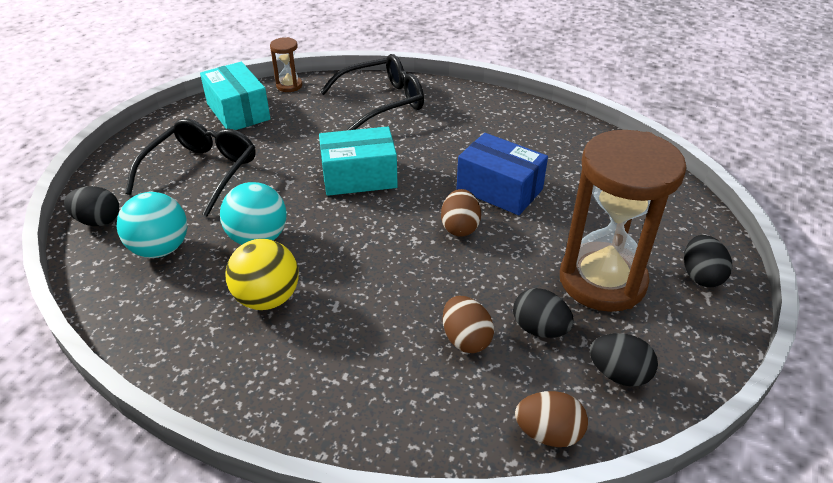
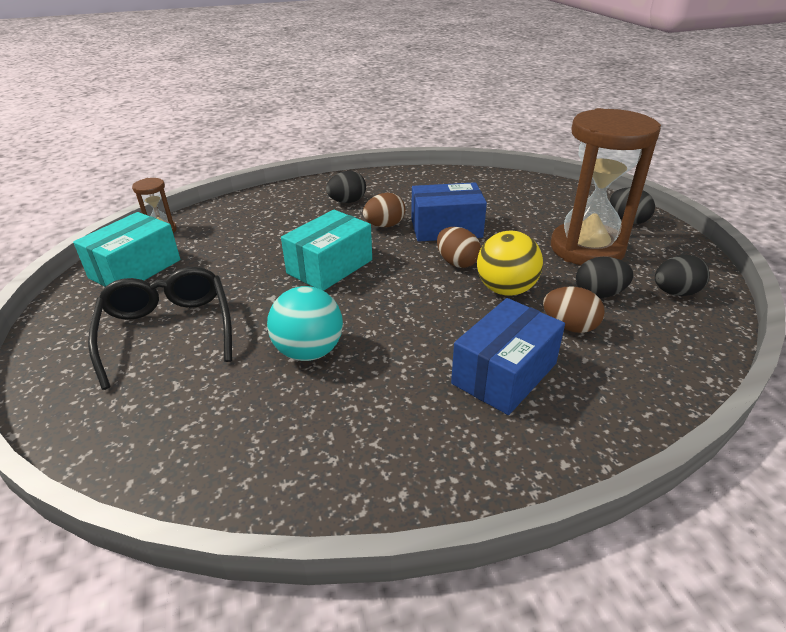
camera: 40 degrees left, 5 degrees down
black egg [64,186,119,226] -> black egg moved to [326,171,366,203]
turquoise ball [117,192,187,258] -> none
turquoise box [200,62,271,130] -> turquoise box turned 75 degrees counterclockwise [73,212,180,287]
yellow ball [225,239,299,310] -> yellow ball moved to [477,231,543,296]
black glasses [320,54,424,130] -> none
brown egg [515,391,588,447] -> brown egg moved to [363,193,406,227]
none -> blue box [451,298,565,415]

